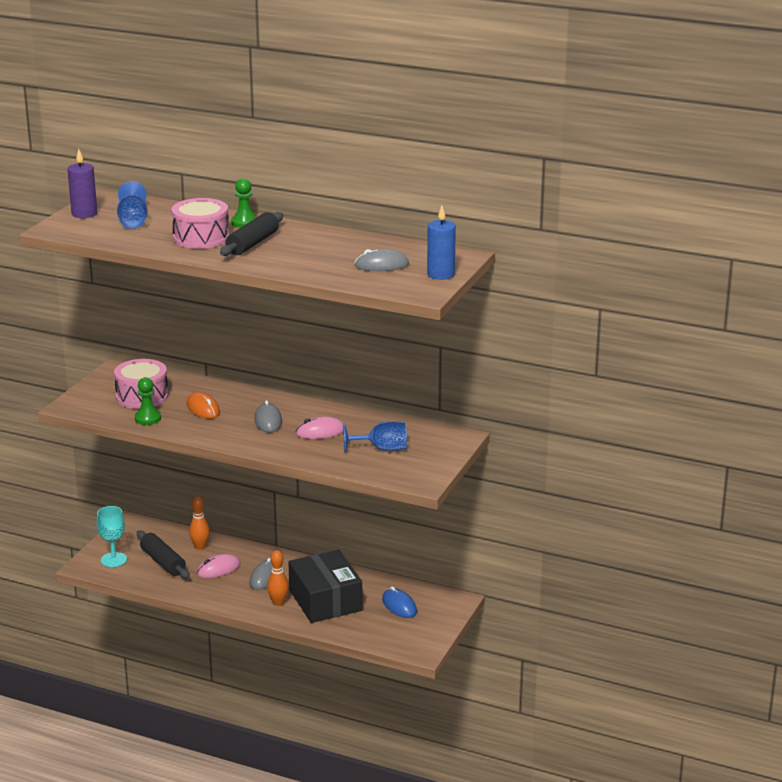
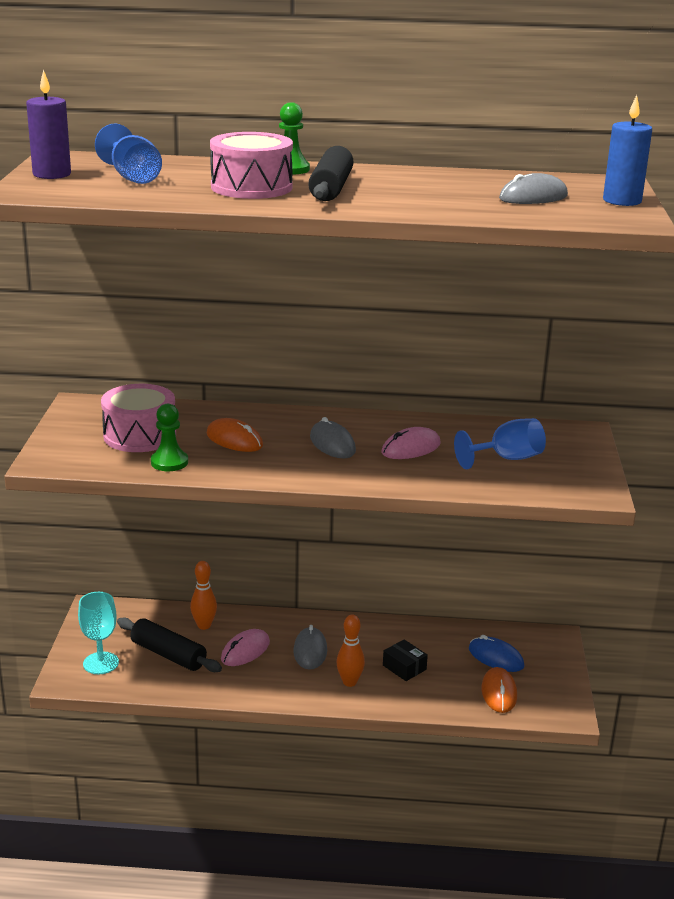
camera: 20 degrees left, 0 degrees up
black box [288,550,363,623] -> black box [383,640,428,681], size x0.41
none -> orange mouse [481,667,517,713]

